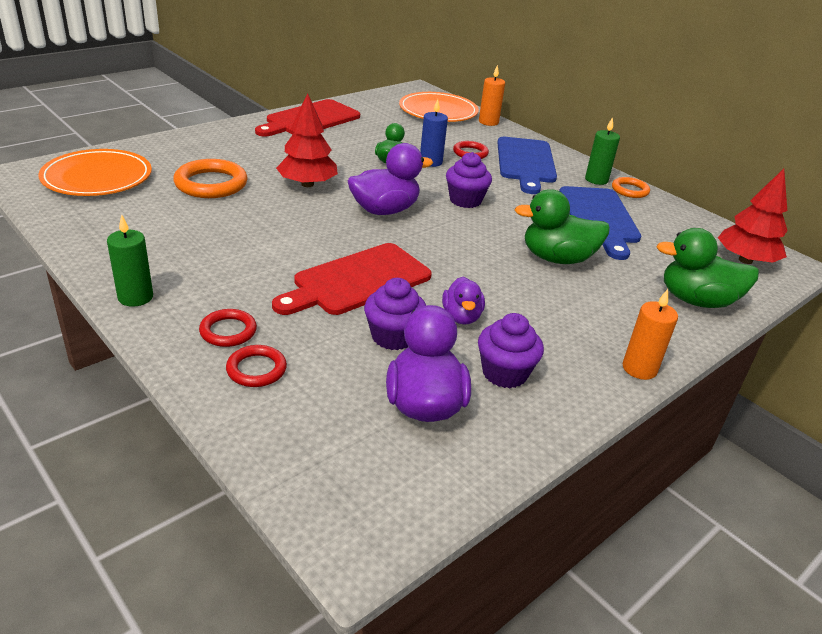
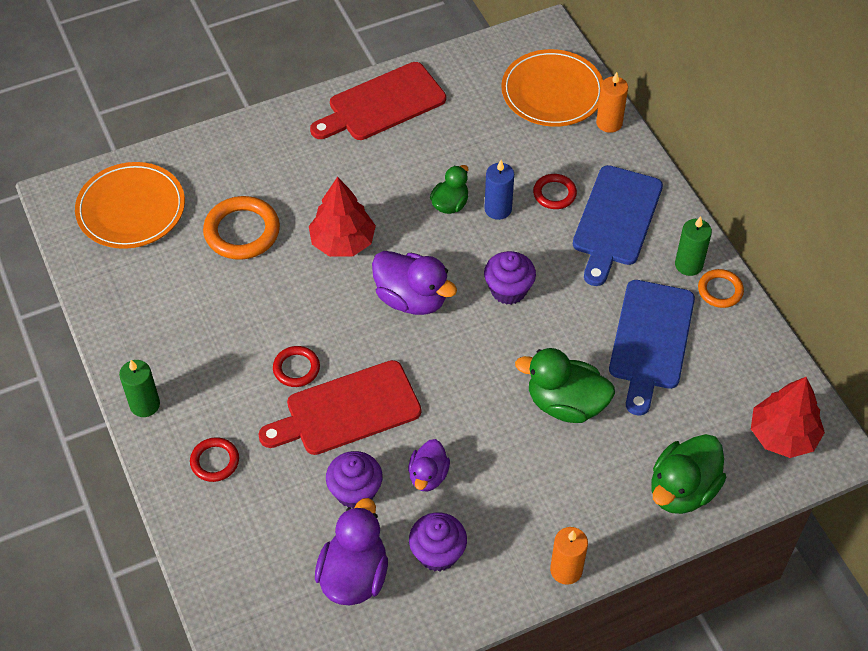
camera: 20 degrees right, 20 degrees up
red ring [226,345,287,387] -> red ring moved to [273,346,320,387]
purple duck [348,143,433,215] -> purple duck turned 45 degrees clockwise [372,251,457,315]
green duck [656,228,759,308] -> green duck turned 75 degrees counterclockwise [651,434,726,514]

